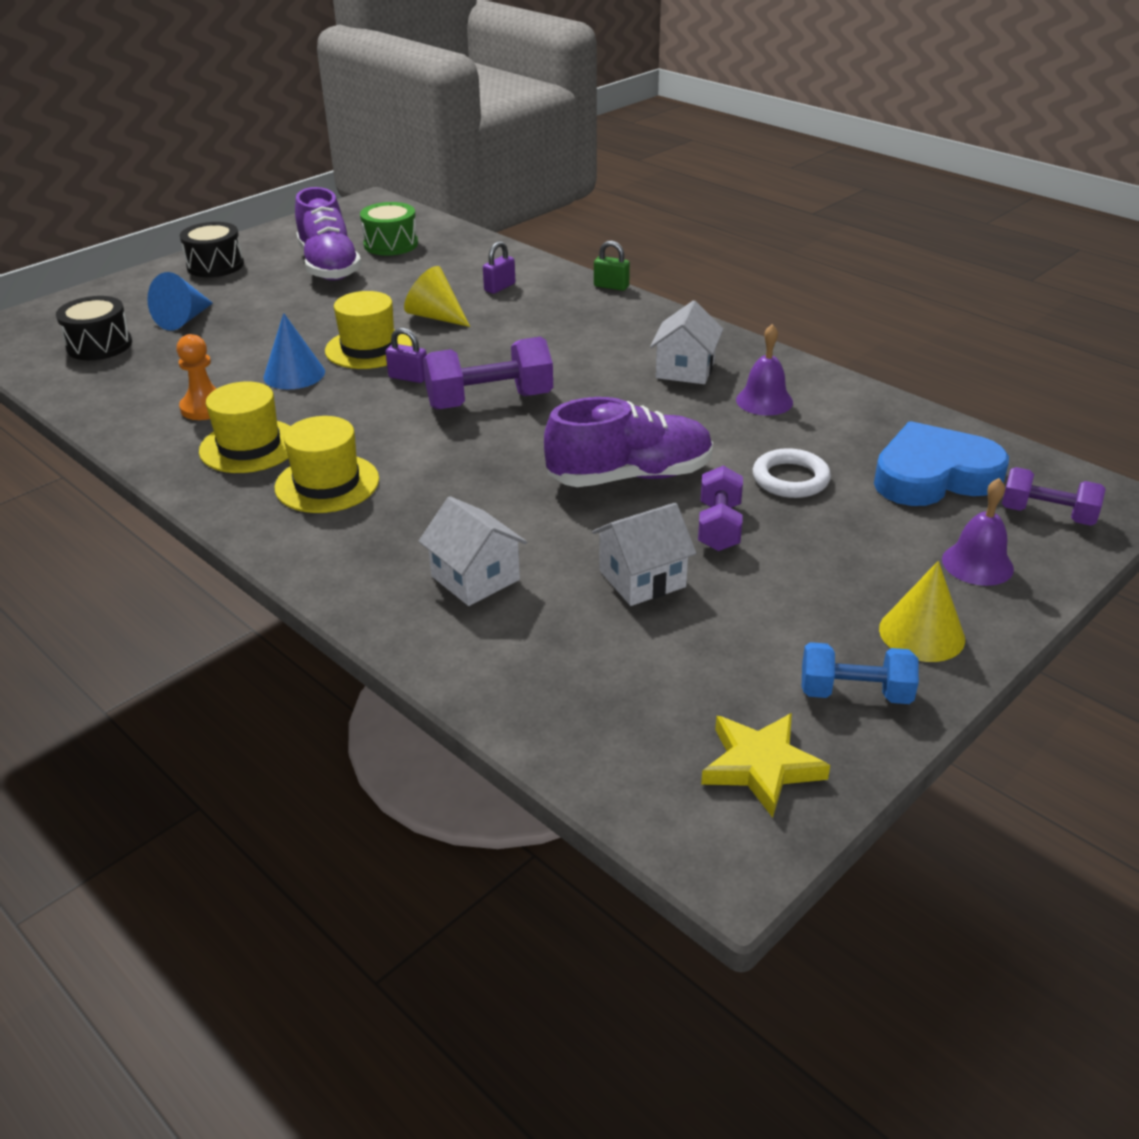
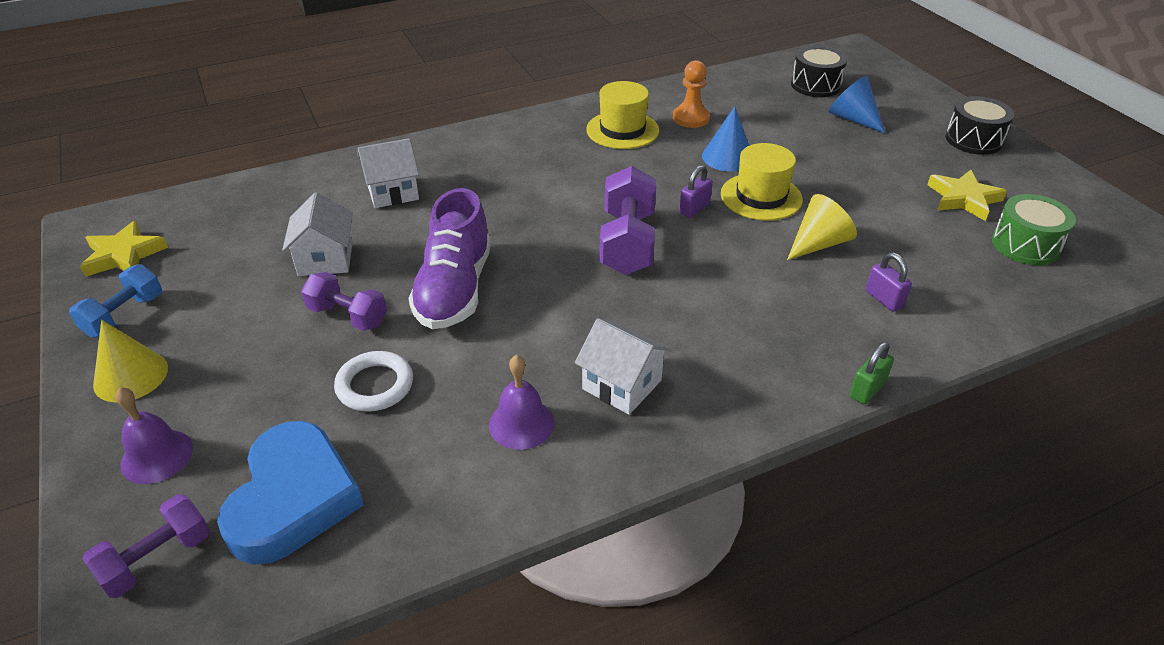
camera: 110 degrees right, 5 degrees up
yellow hat [275,416,379,513] -> none
purple shoe [295,187,362,281] -> yellow star [927,170,1007,221]

